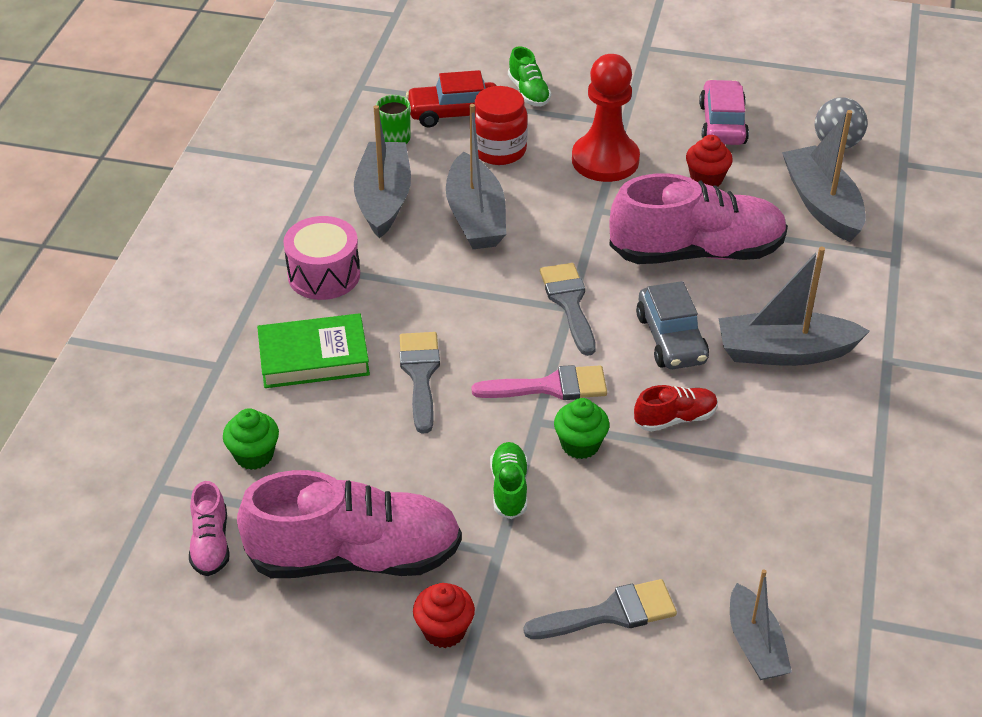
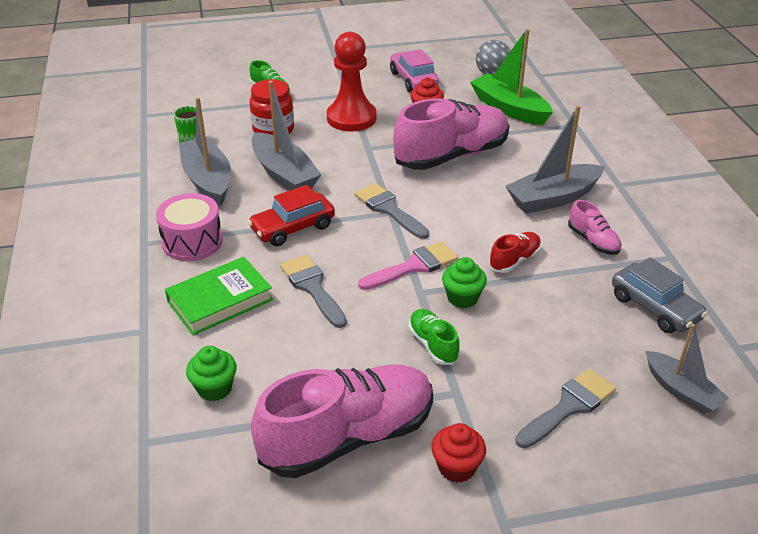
camera: 25 degrees left, 5 degrees down
pink shoe [189,481,230,576] -> pink shoe moved to [568,200,621,255]
red car [406,70,497,128] -> red car moved to [248,185,335,246]
grey car [636,281,709,369] -> grey car moved to [612,257,708,333]
grey boat [782,110,866,242] -> green boat [470,29,553,125]

